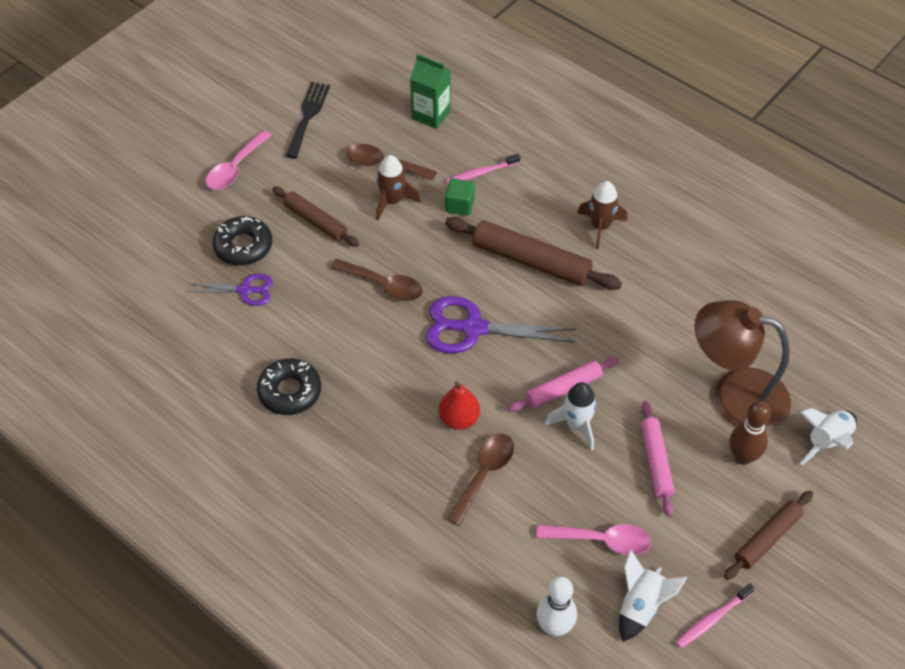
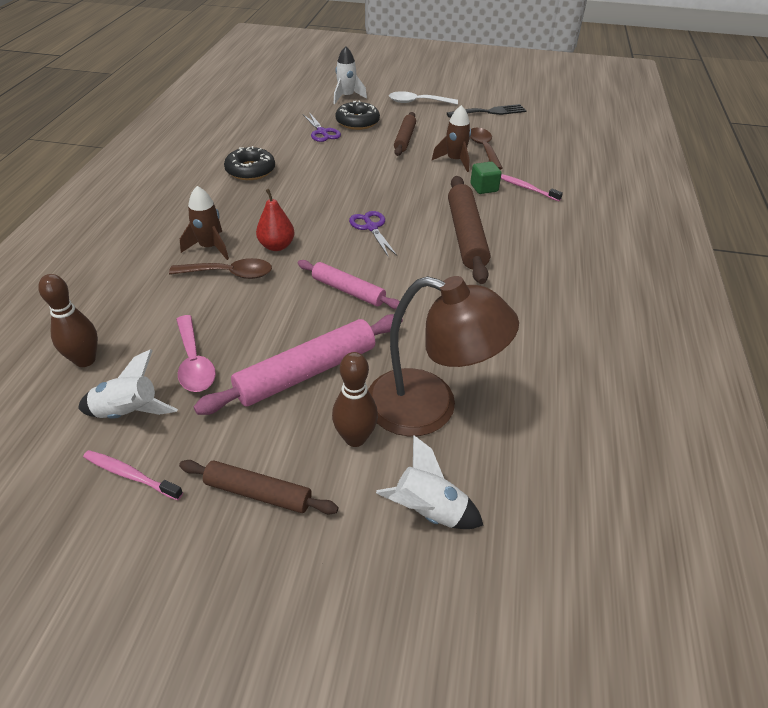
camera: 60 degrees right, 10 degrees down
pink spoon [206,130,272,190] -> white spoon [389,91,458,105]
brown spoon [331,259,423,301] -> none
green carton [410,54,451,129] -> none
purple scissors [426,296,576,354] -> purple scissors [349,211,397,257], size x0.59
white bowling pin [536,576,577,636] -> brown bowling pin [38,274,98,367]
white rocket [545,382,597,451] -> white rocket moved to [334,46,367,104]
brown rocket [577,181,627,249] -> brown rocket moved to [180,186,229,260]
pink rolling pin [640,401,675,517] -> pink rolling pin [194,314,403,415], size x1.61
brown lamp [694,300,791,431] -> brown lamp turned 120 degrees clockwise [368,276,519,436]

